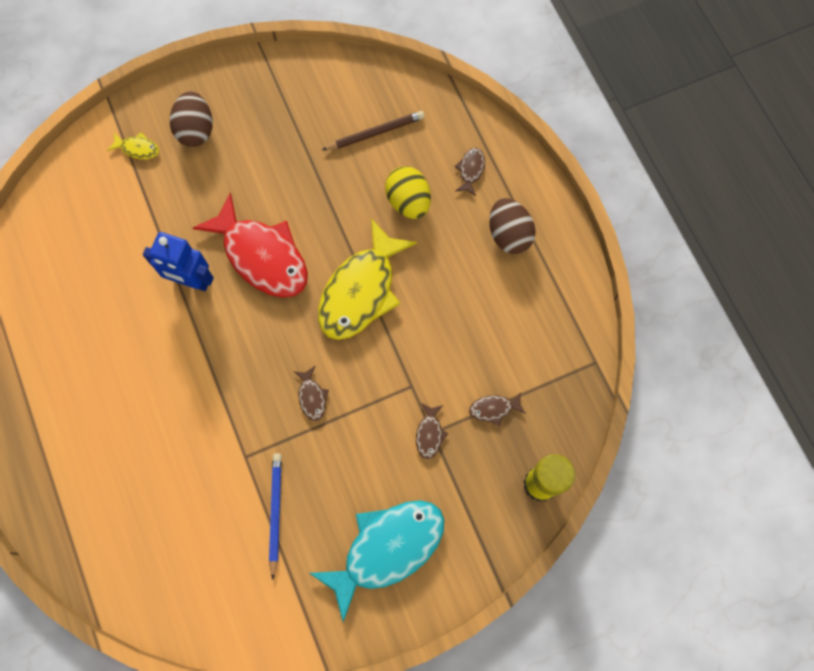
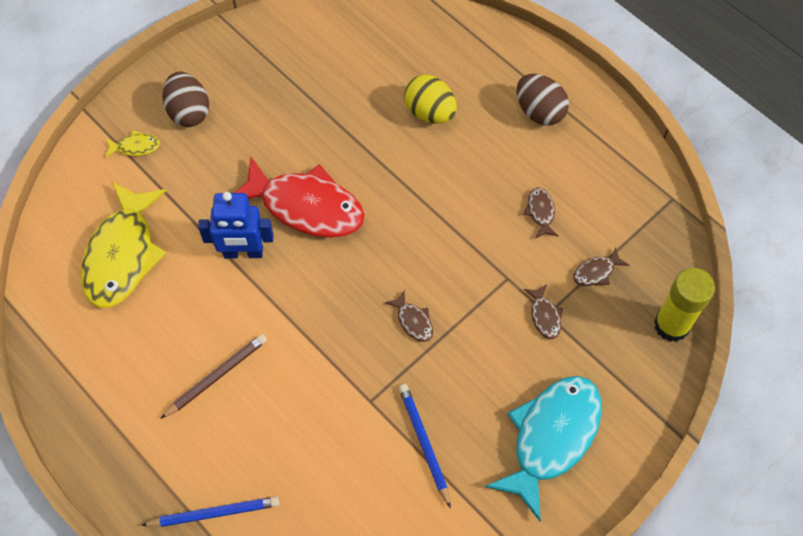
camera: 20 degrees left, 10 degrees down
yellow fish [318,218,417,340] -> yellow fish moved to [81,182,167,308]
brown pencil [322,111,425,150] -> brown pencil moved to [160,334,267,419]
brown fish [455,148,485,196] -> brown fish moved to [523,187,558,238]
none -> blue pencil [141,496,279,527]

